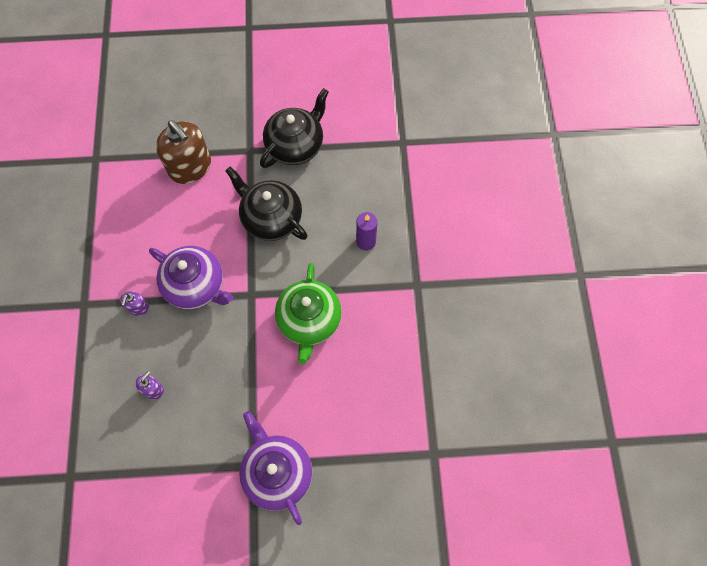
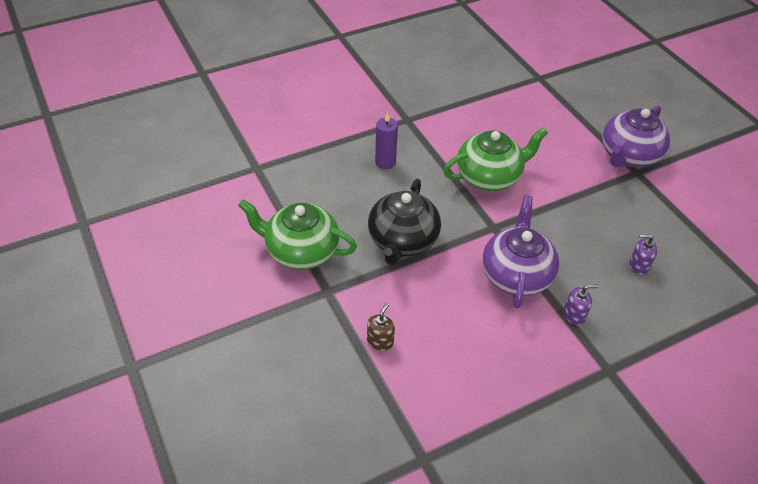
camera: 115 degrees left, 20 degrees down
brown soap dispenser [156,120,211,184] -> brown soap dispenser [367,303,395,351], size x0.45
black teapot [260,88,329,168] -> green teapot [238,199,357,270]

